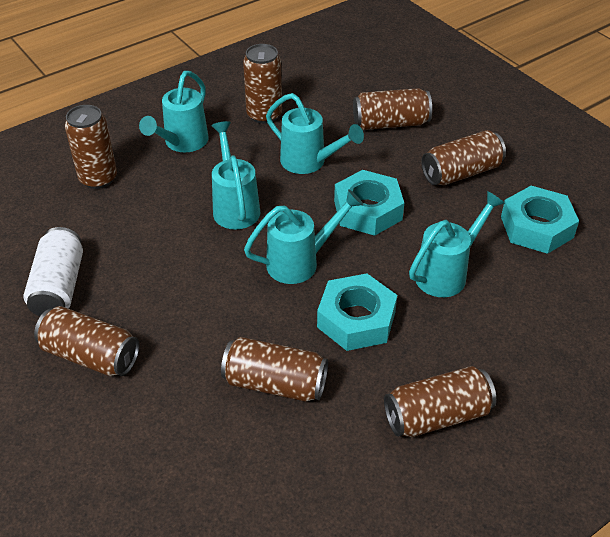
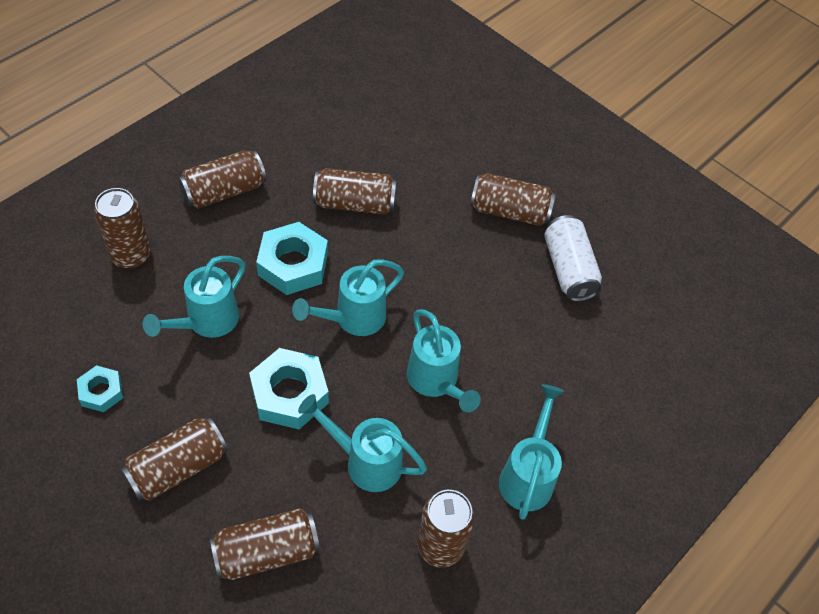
camera: 165 degrees right, 10 degrees up
brown can [65,105,117,189] -> brown can moved to [94,188,151,269]
turquoise nut [501,186,579,254] -> turquoise nut [77,365,123,412], size x0.57

